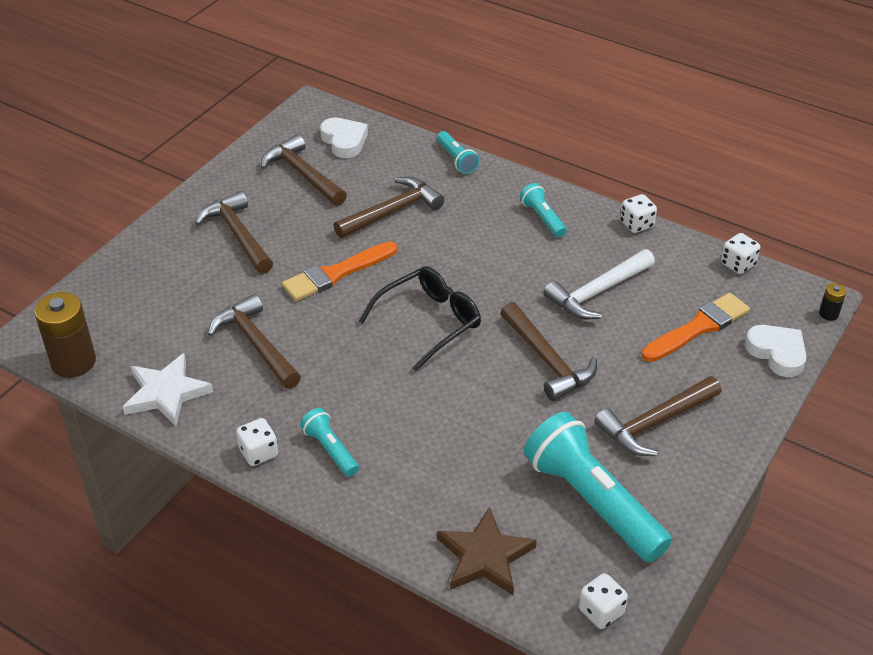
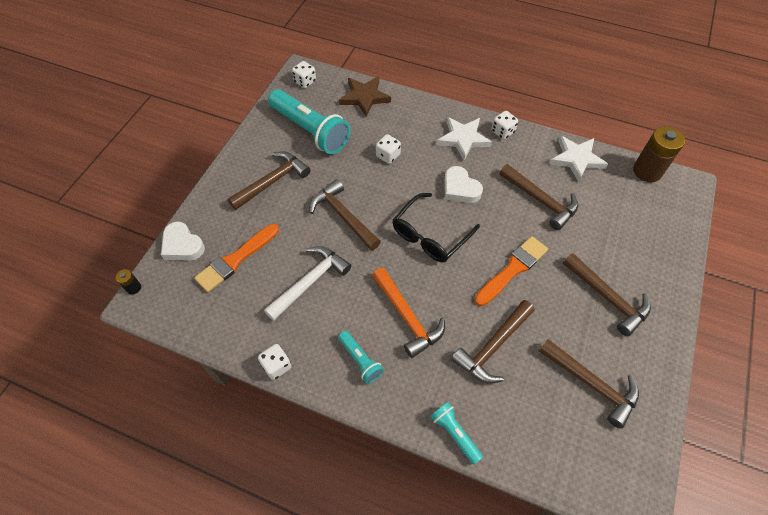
camera: 170 degrees right, 15 degrees up
turquoise flashlight [300,408,359,477] -> white star [436,117,492,161]
white heart [320,118,368,158] -> white heart moved to [444,166,483,203]
white dice [721,233,760,274] -> white dice moved to [376,134,401,164]
none -> orange hammer [372,268,445,358]

